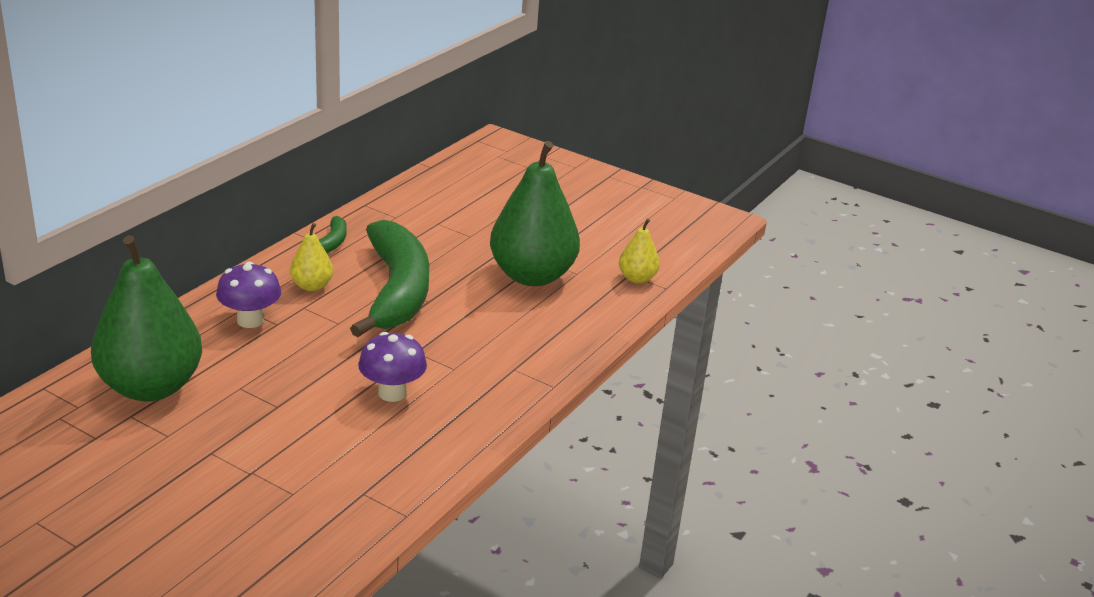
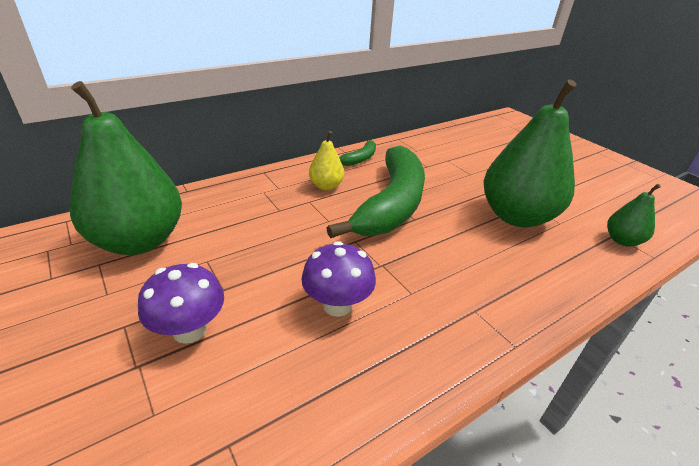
camera: 25 degrees right, 5 degrees up
purple mushroom [216,262,281,328] -> purple mushroom moved to [138,263,224,344]
yellow pear [619,218,660,283] -> green pear [607,184,661,246]

